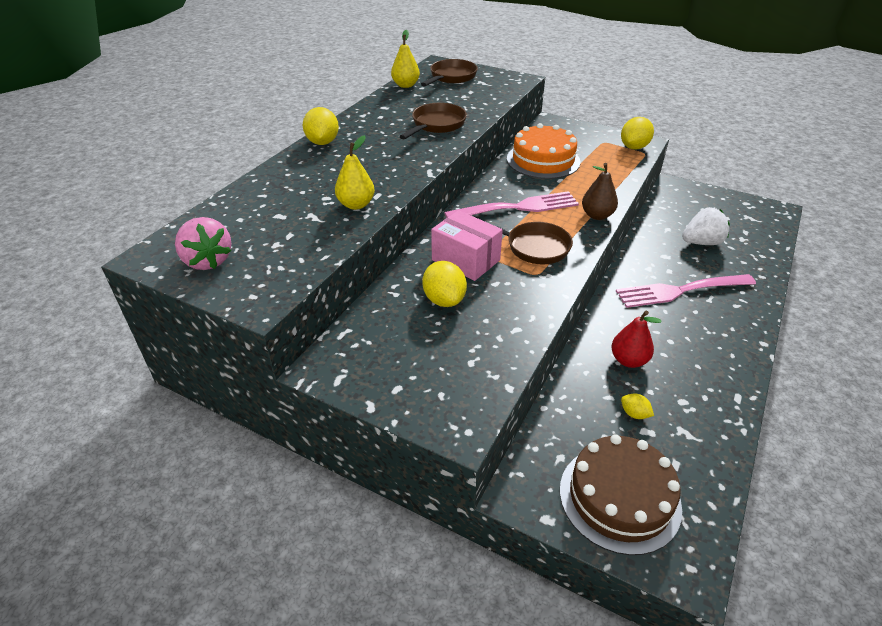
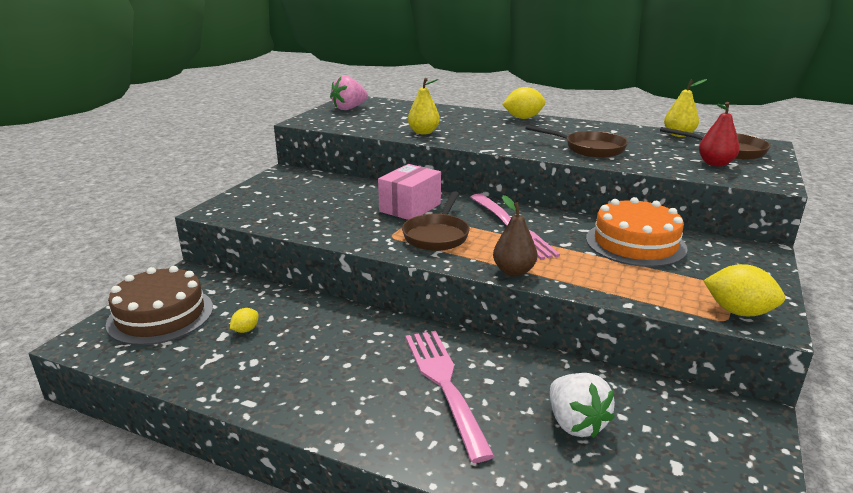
camera: 85 degrees right, 15 degrees down
yellow lemon [423,261,467,307] -> none
red pear [611,311,662,368] -> red pear moved to [699,102,740,167]

